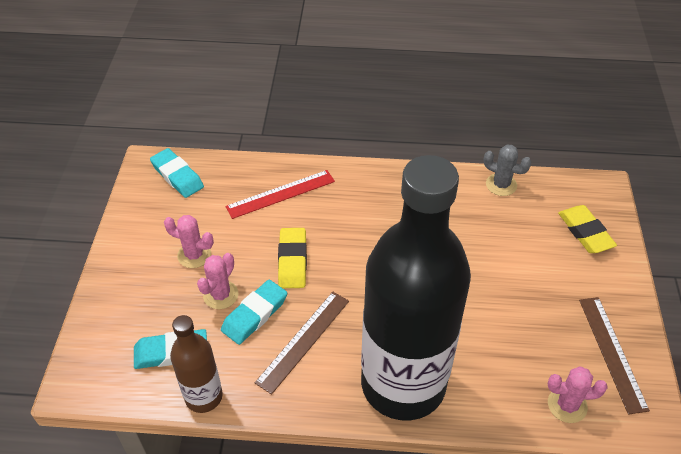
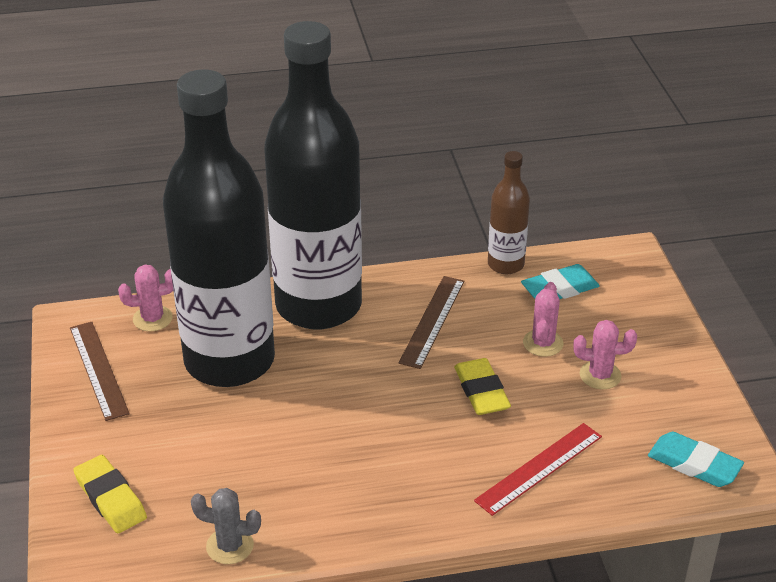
camera: 165 degrees right, 10 degrees down
turquoise eraser [221,279,287,345] -> none
none -> black bottle [163,69,275,387]

